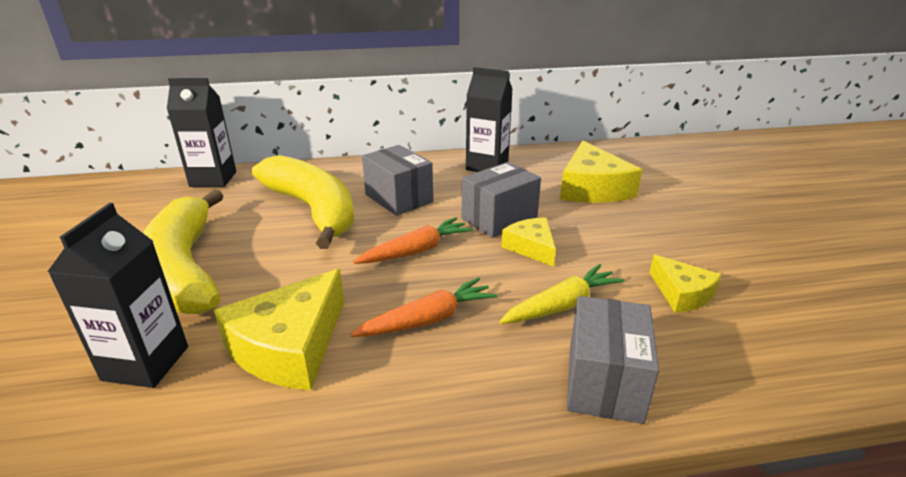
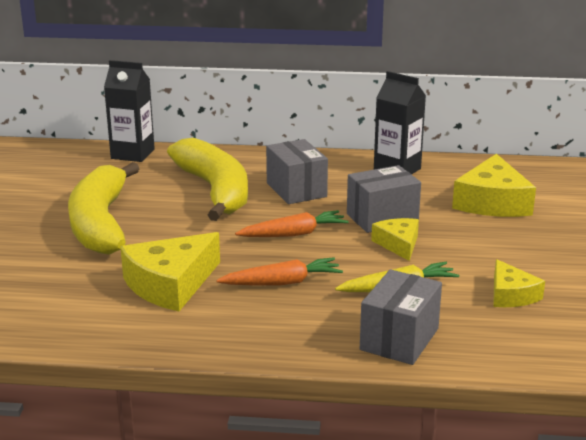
camera: 15 degrees right, 5 degrees down
black carton [47,203,188,388] -> none

